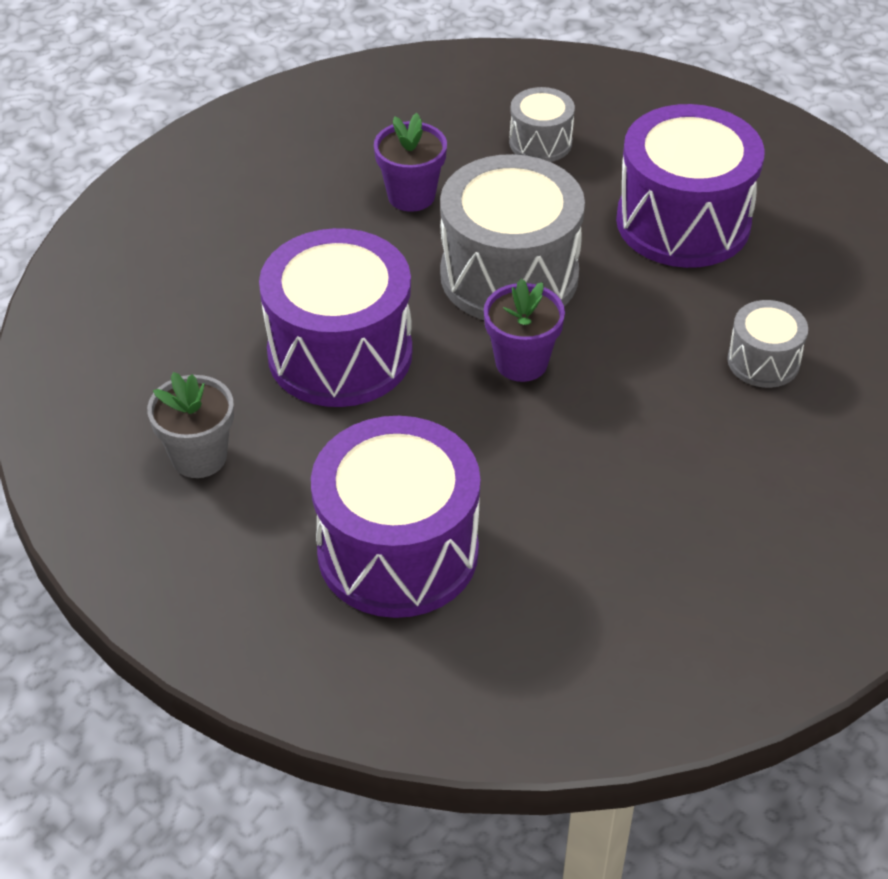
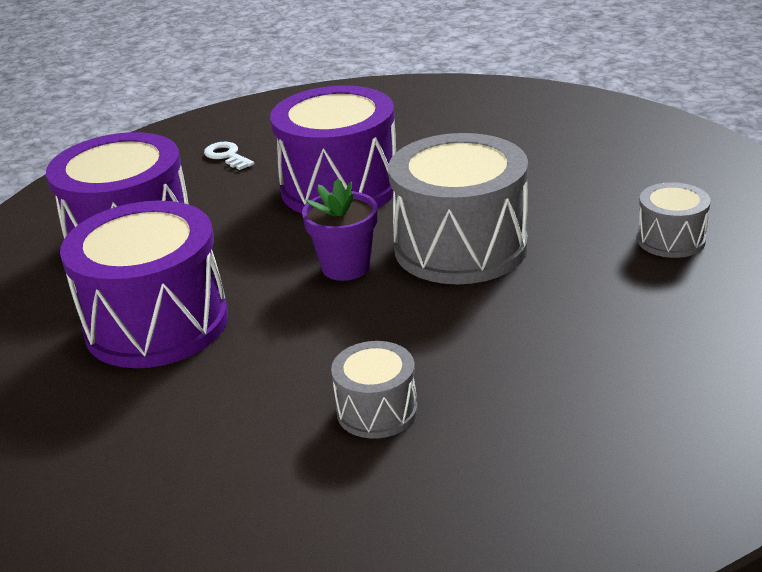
camera: 85 degrees right, 15 degrees down
grey flower pot [147,372,234,478] -> white key [204,142,254,170]
purple flower pot [374,113,447,212] -> none
purple drum [616,104,765,268] -> purple drum moved to [60,200,228,368]

